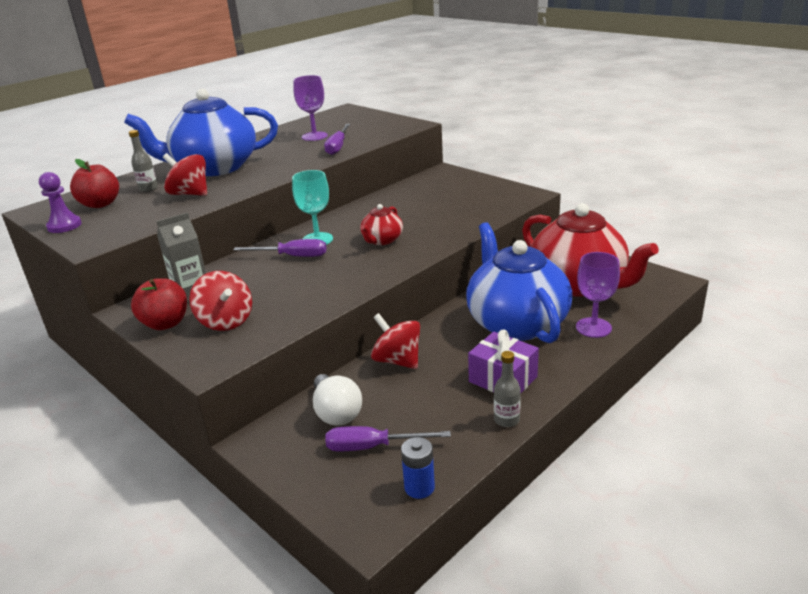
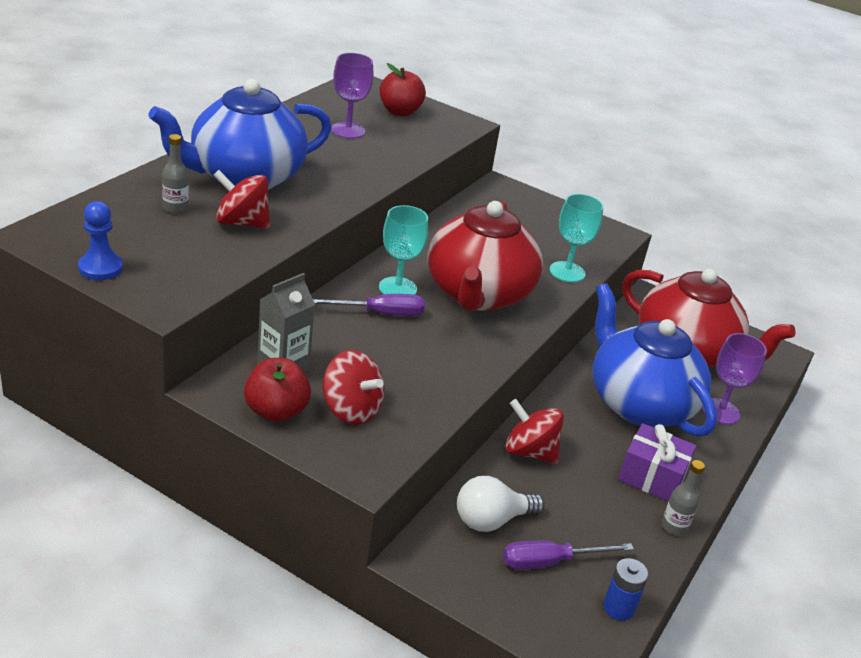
camera: 20 degrees left, 5 degrees up
purple pawn [39,172,82,233] -> blue pawn [78,201,123,280]
red apple [70,159,119,208] -> red apple moved to [379,63,426,116]
white light bulb [313,374,362,425] -> white light bulb turned 105 degrees clockwise [457,476,544,532]
purple screwdriver [324,124,350,155] -> none
red teapot [360,204,403,245] -> red teapot [427,201,543,311], size x2.21
none -> turquoise goblet [550,194,603,282]

